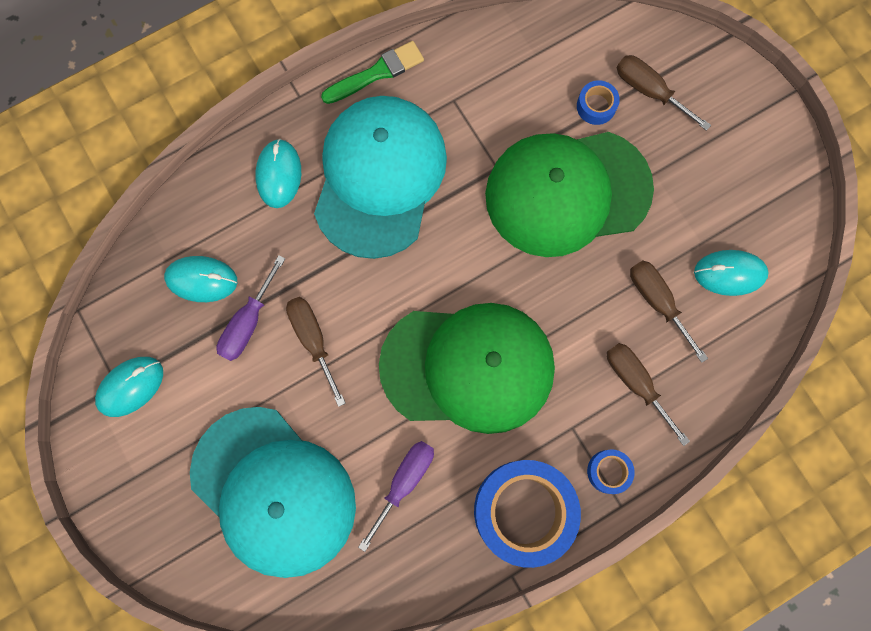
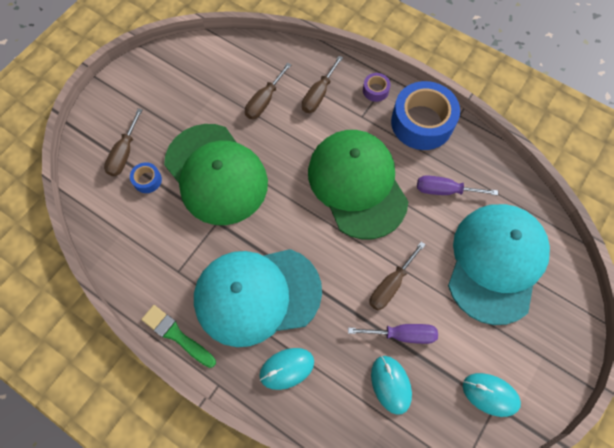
camera: 115 degrees left, 10 degrees down
blue tape [587,449,635,494] -> purple tape [363,73,391,102]
turquoise mouse [694,250,769,296] -> none

